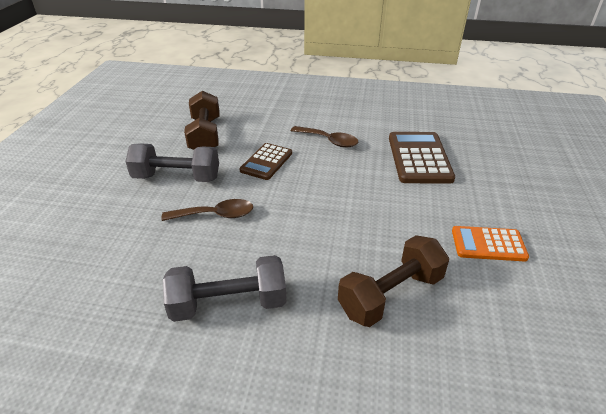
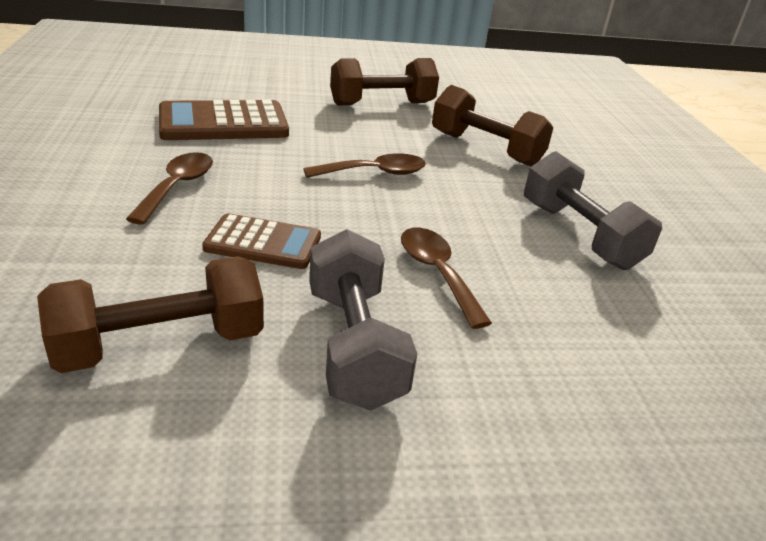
camera: 110 degrees left, 5 degrees down
orange calculator [452,226,529,261] -> brown dumbbell [330,58,439,106]
none -> brown spoon [303,153,426,178]

